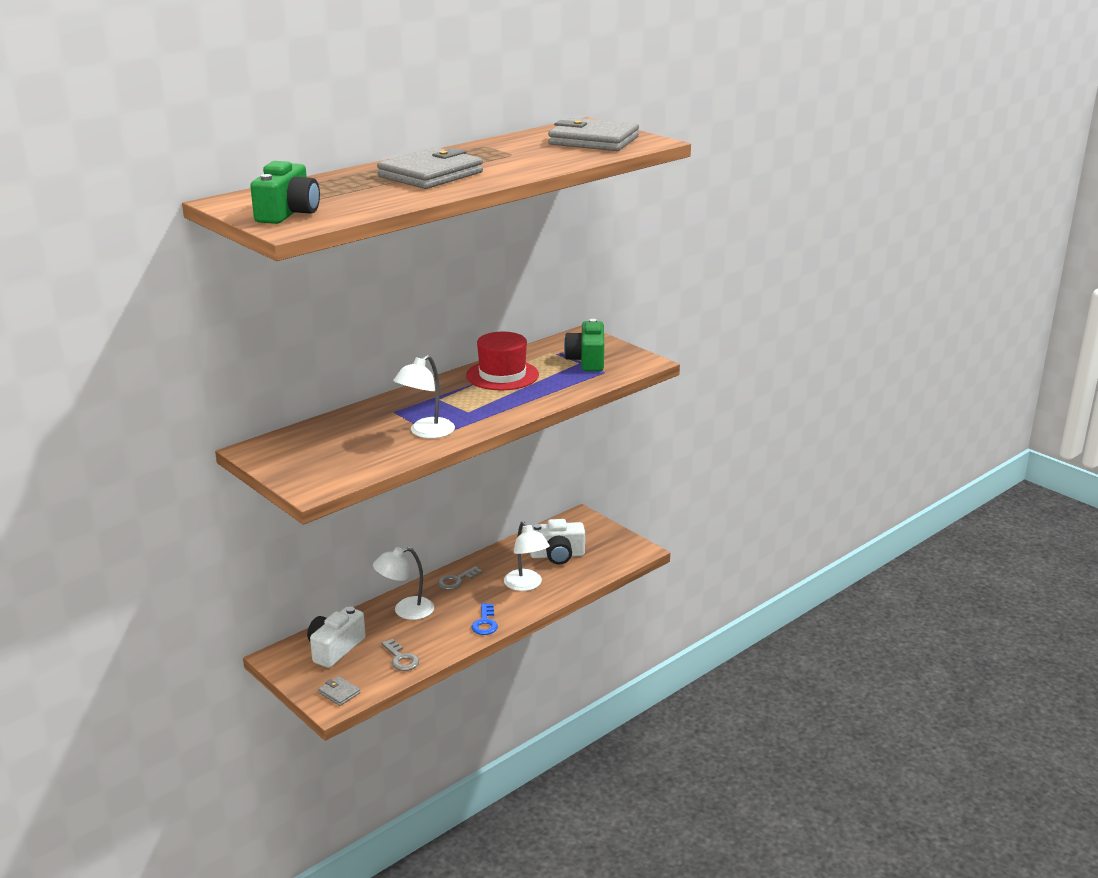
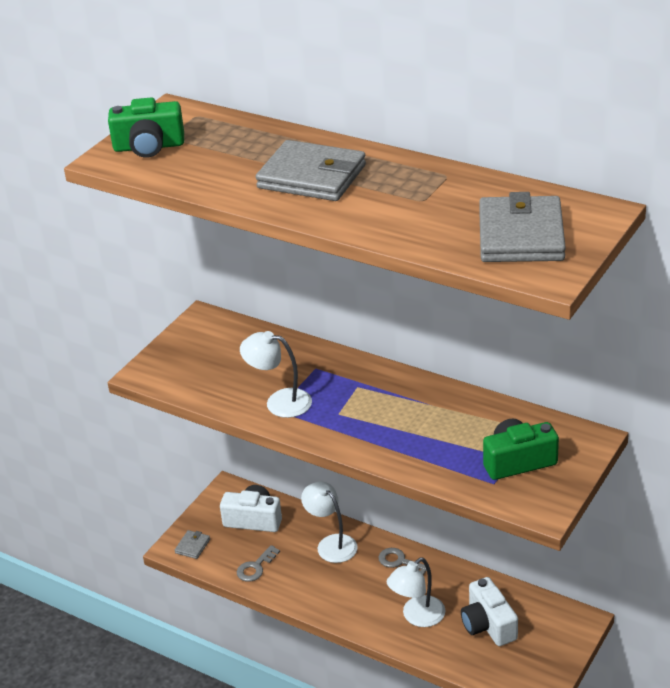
camera: 75 degrees right, 10 degrees up
red hat [466,332,539,390] -> none
blue key [472,603,498,635] -> none

